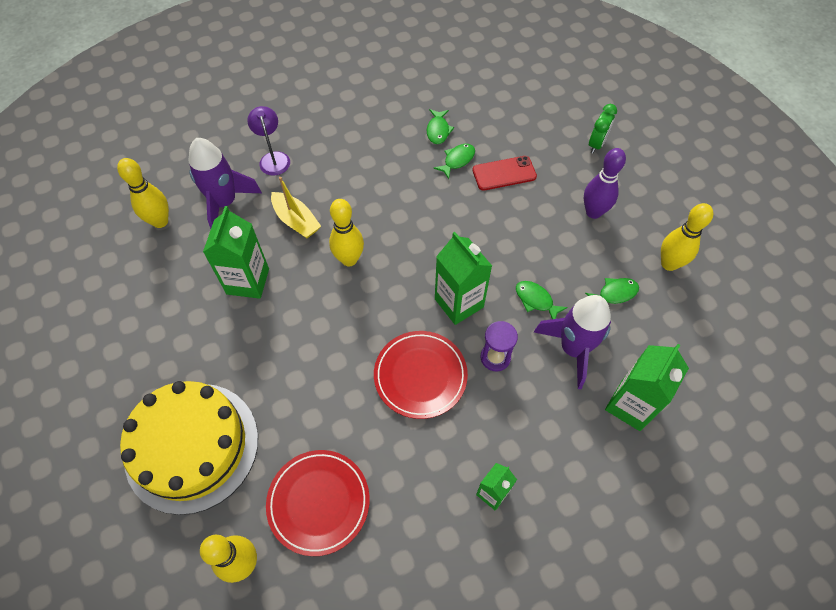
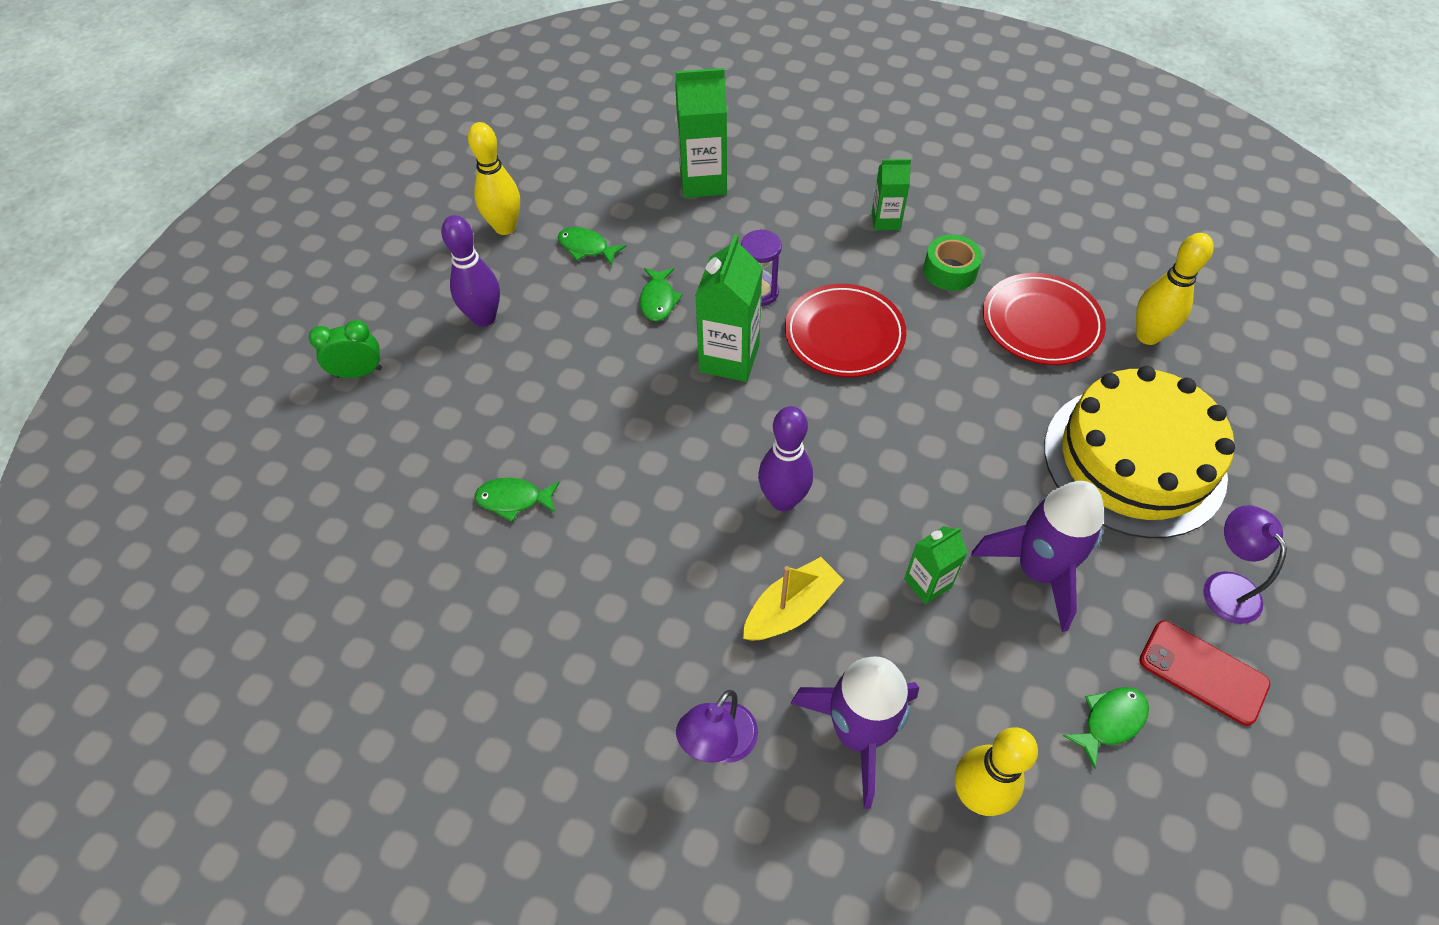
camera: 130 degrees left, 5 degrees down
green carton [203,206,269,299] -> green carton [904,526,968,605], size x0.59
yellow boat [271,177,321,238] -> yellow boat turned 45 degrees clockwise [743,557,844,641]
yellow bowling pin [329,199,364,266] -> purple bowling pin [758,406,813,511]
green fish [427,109,454,144] -> green fish moved to [1063,687,1149,769]
red phone [472,156,537,191] -> red phone moved to [1139,621,1270,726]
purple rocket [534,295,611,389] -> purple rocket moved to [971,481,1104,632]
none -> green tape [923,235,982,291]
none -> purple lamp [1203,505,1287,624]

